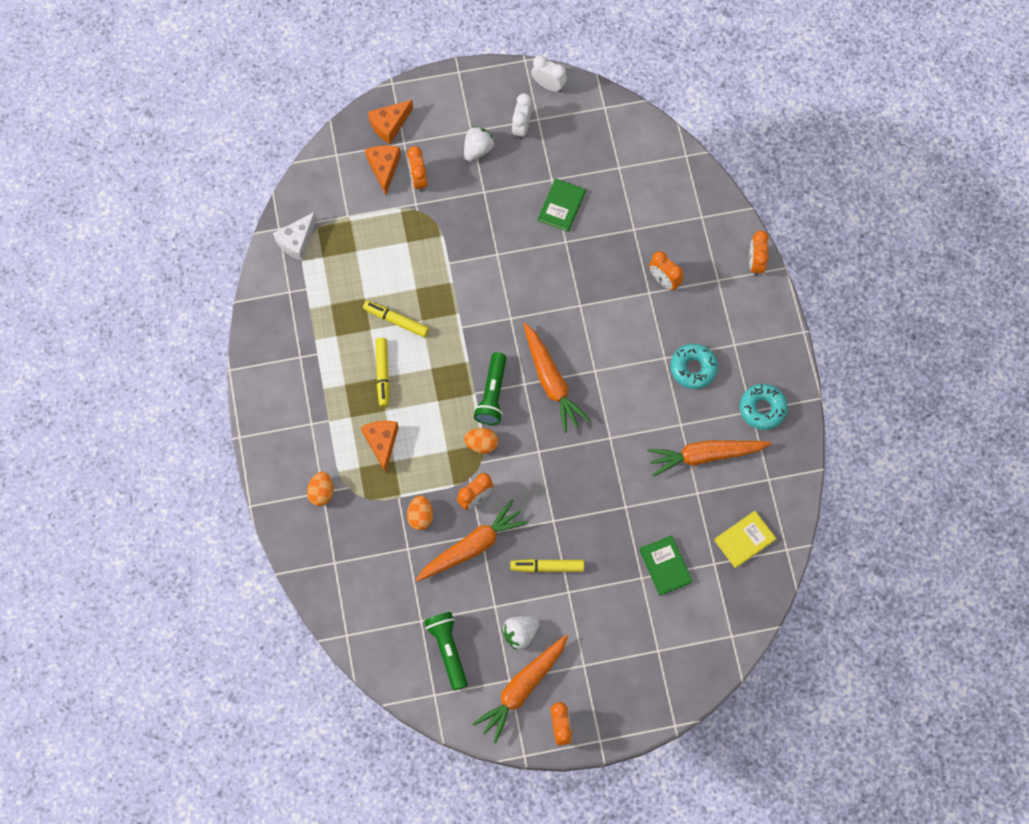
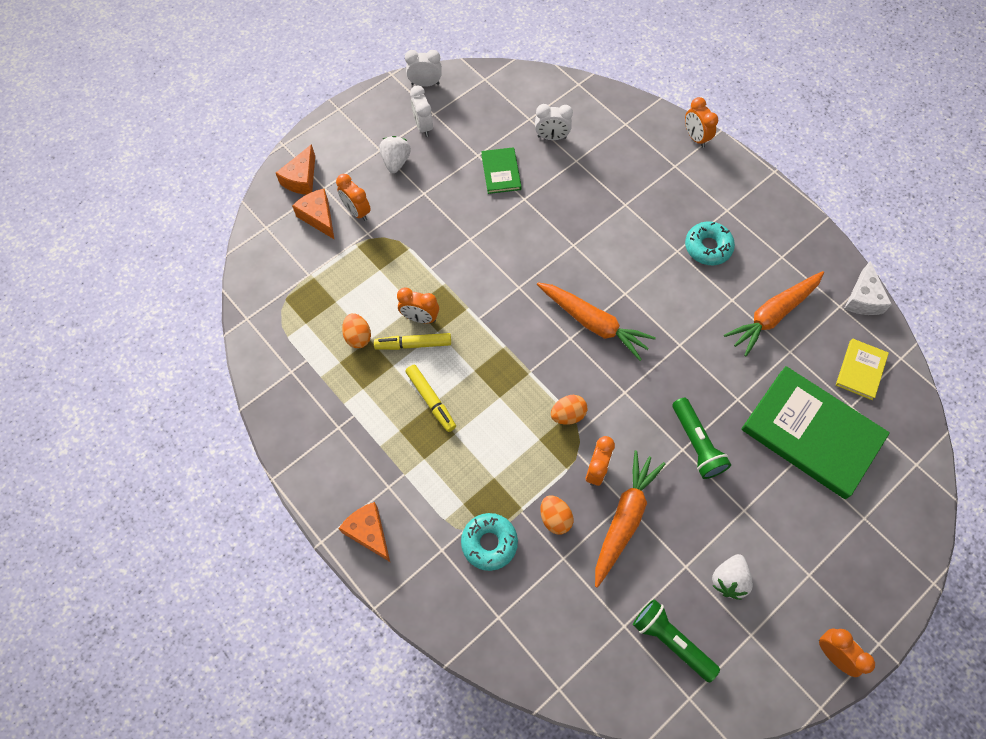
camera: 30 degrees left, 5 degrees down
white cheese [273,212,317,261] -> white cheese moved to [844,261,892,315]
orange egg [307,472,333,506] -> orange egg moved to [342,313,371,348]
orange cheese [361,421,399,473] -> orange cheese moved to [338,502,390,562]
orange carrot [472,635,568,743] -> none
green flashlight [474,352,506,425] -> green flashlight moved to [672,398,731,479]
yellow marker [510,559,584,572] -> none
green book [639,535,693,596] -> green book [741,366,890,499], size x2.10
orange clock [649,251,683,290] -> orange clock moved to [397,288,439,323]
turquoise donut [740,384,788,430] -> turquoise donut moved to [461,513,518,571]
none -> white clock [535,104,573,140]

